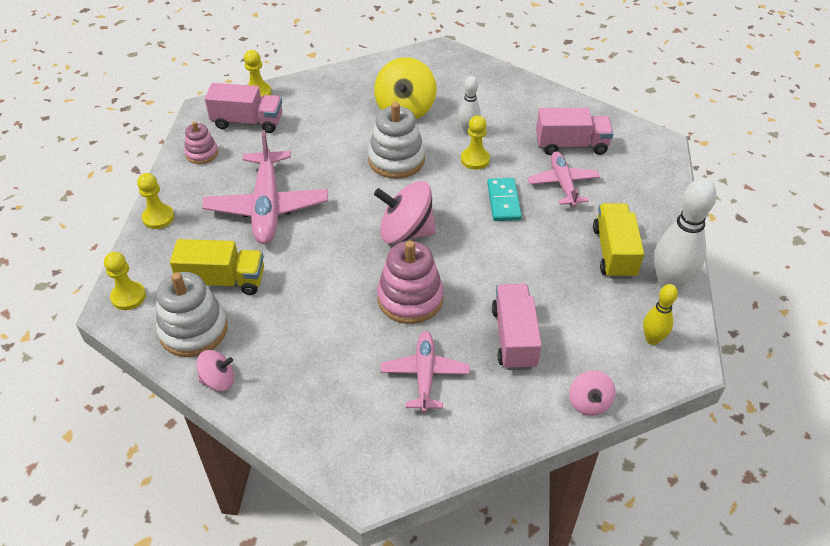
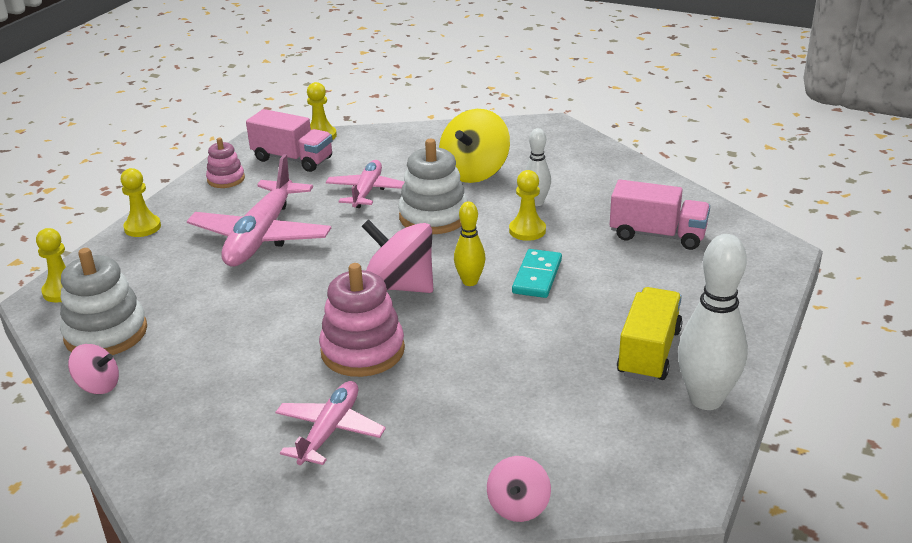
camera: 20 degrees right, 15 degrees down
yellow truck [170,239,264,295] -> none
pink truck [492,284,542,370] -> none
pink plane [527,152,600,207] -> pink plane moved to [326,160,405,208]
yellow bowling pin [643,284,678,345] -> yellow bowling pin moved to [454,201,486,286]

